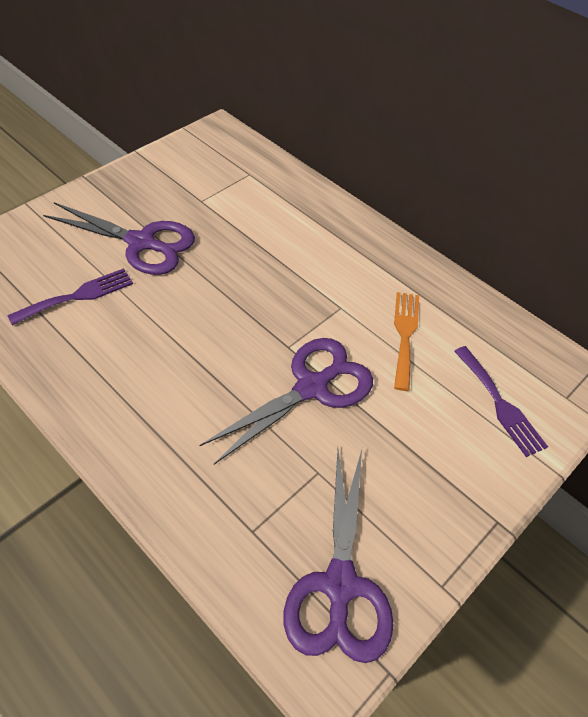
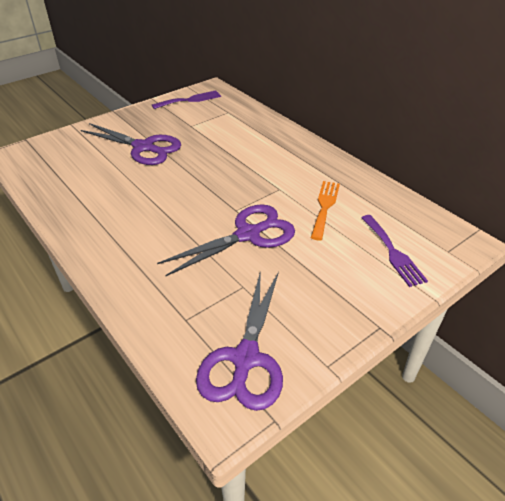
camera: 10 degrees right, 10 degrees down
purple fork [7,268,133,325] -> purple fork moved to [152,90,221,109]

